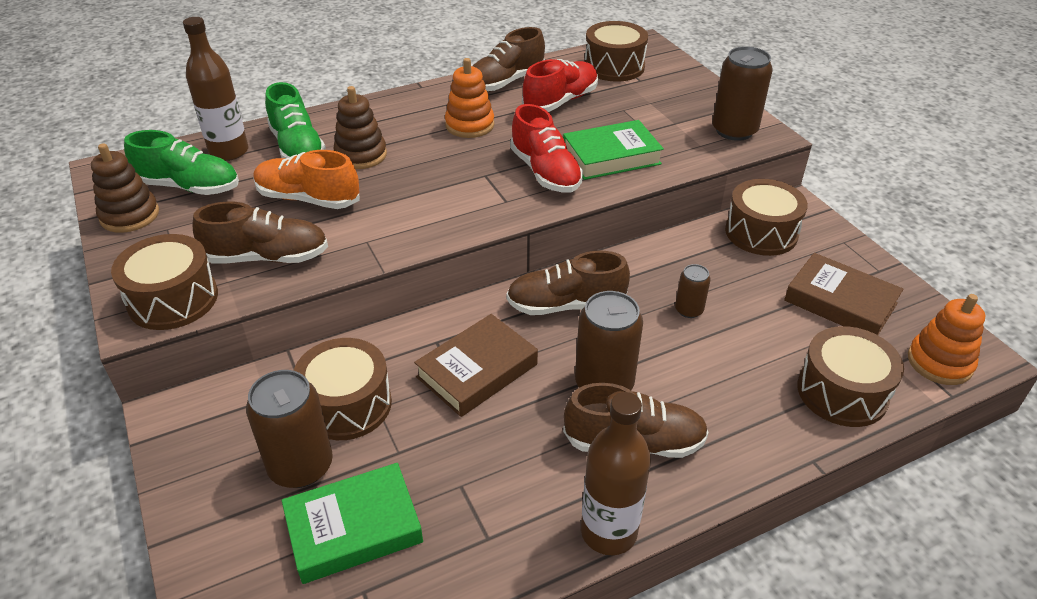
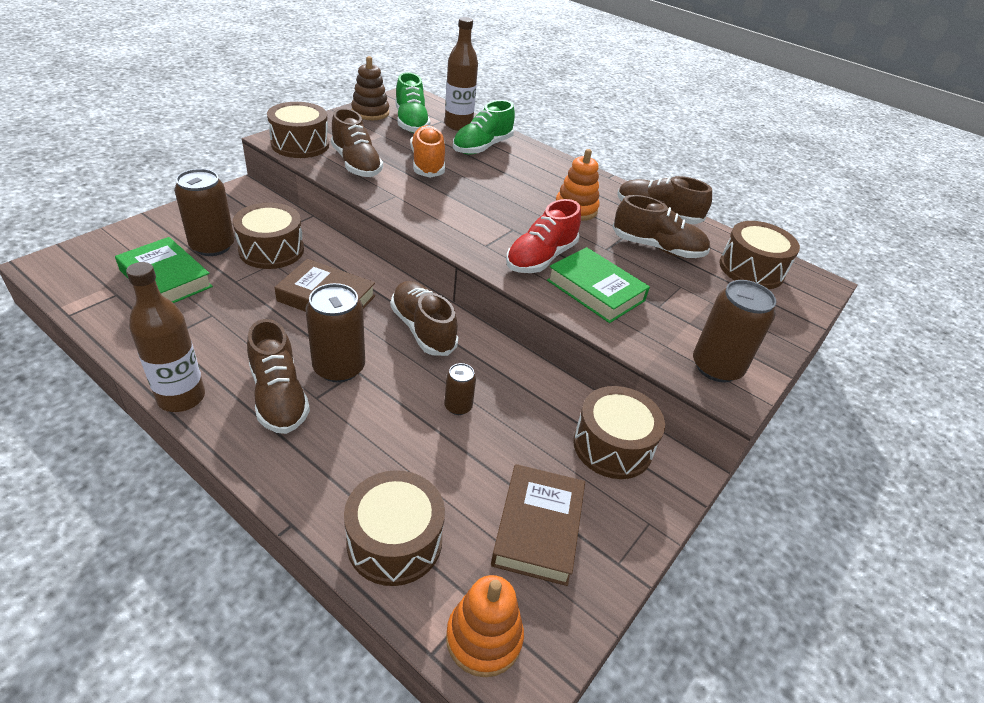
camera: 60 degrees right, 0 degrees up
brown stacking toy [333,86,387,169] -> none
red shoe [522,59,598,112] -> brown shoe [613,195,710,258]

